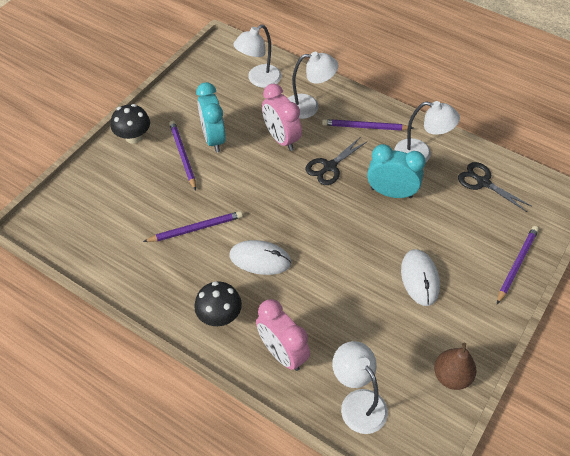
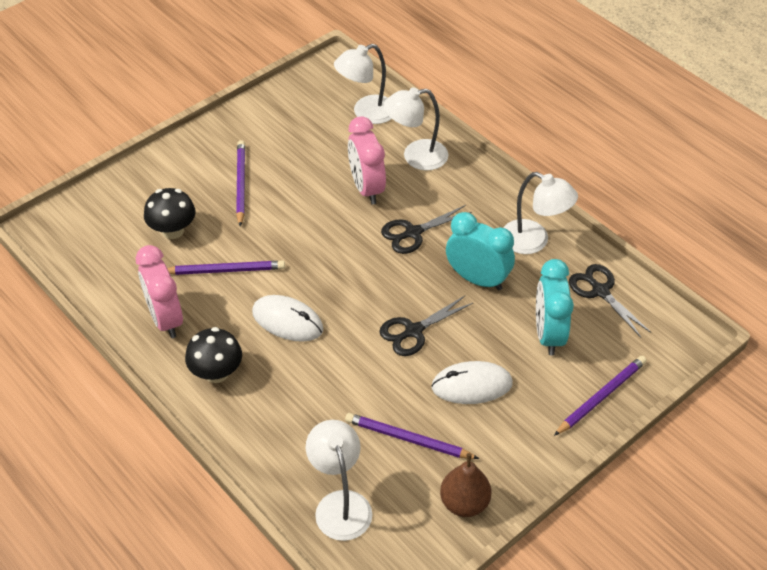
camera: 15 degrees right, 5 degrees down
black mushroom [111,104,150,144] -> black mushroom moved to [144,188,195,239]
turquoise clock [196,82,226,152] -> turquoise clock moved to [536,259,574,356]
pink clock [256,299,310,371] -> pink clock moved to [136,245,183,338]
white lamp [288,52,339,119] -> white lamp turned 150 degrees clockwise [383,87,448,171]
purple pencil [322,119,414,131] -> purple pencil moved to [345,413,479,459]
white mouse [401,249,440,306] -> white mouse turned 75 degrees clockwise [431,361,513,404]
none -> black scissors [379,295,473,356]

